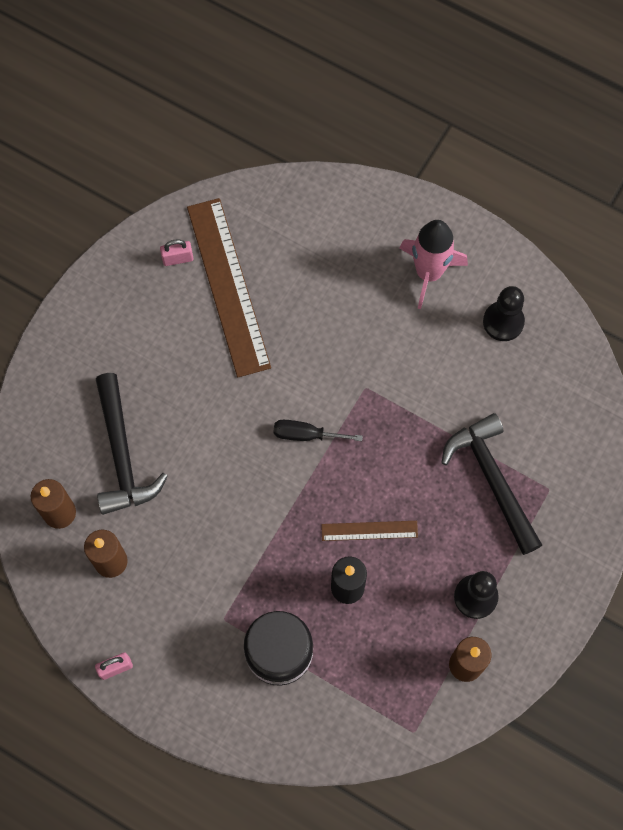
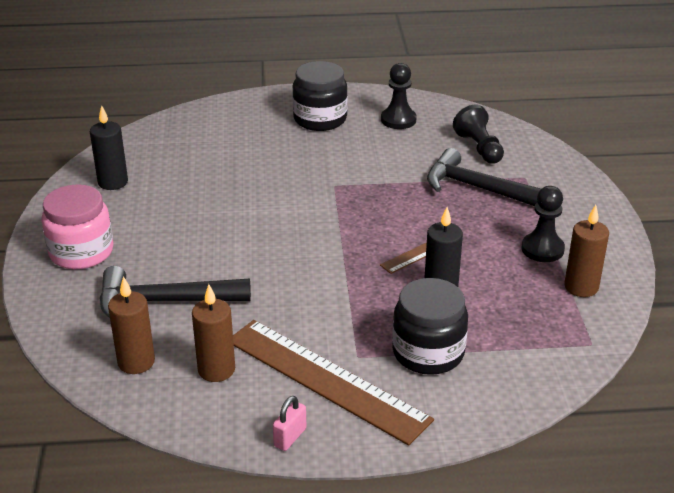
camera: 35 degrees left, 35 degrees down
black hammer [96,373,168,515] -> black hammer turned 135 degrees clockwise [100,266,251,318]
pink padlock [160,239,193,266] -> black candle [90,105,128,190]
brown ruler [187,198,271,378] -> brown ruler moved to [233,320,434,446]
black screwdriver [273,420,363,441] -> none
pink rocket [399,220,468,309] -> black jar [292,61,348,131]
none -> pink jar [41,184,113,269]
none -> black pawn [453,105,504,164]

